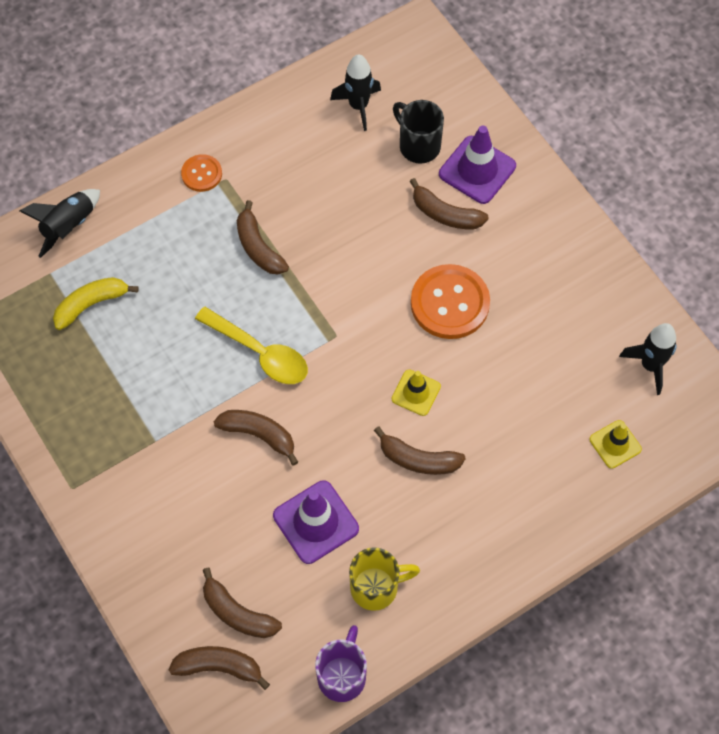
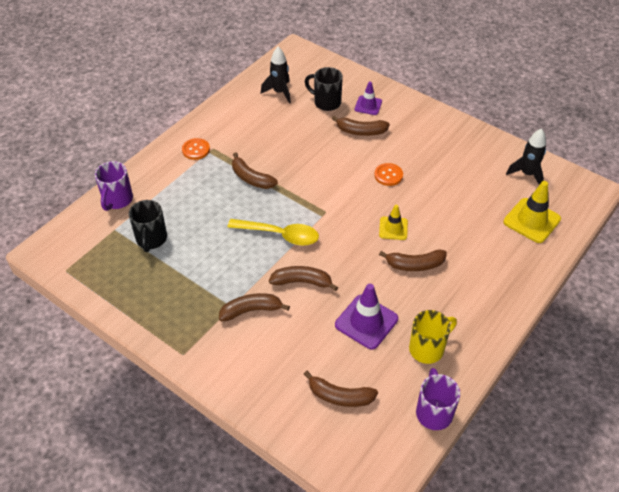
camera: 20 degrees left, 15 degrees down
black rocket [19,189,100,258] -> purple mug [95,161,133,211]
yellow banana [53,277,139,330] -> black mug [129,200,167,252]
brown banana [169,646,270,690] -> brown banana moved to [219,293,290,321]
orange button [411,264,490,339] -> orange button [374,163,403,186], size x0.54
purple traffic cone [439,126,516,204] -> purple traffic cone [355,81,382,115], size x0.61
yellow traffic cone [589,420,642,469] -> yellow traffic cone [503,181,561,243], size x1.63

